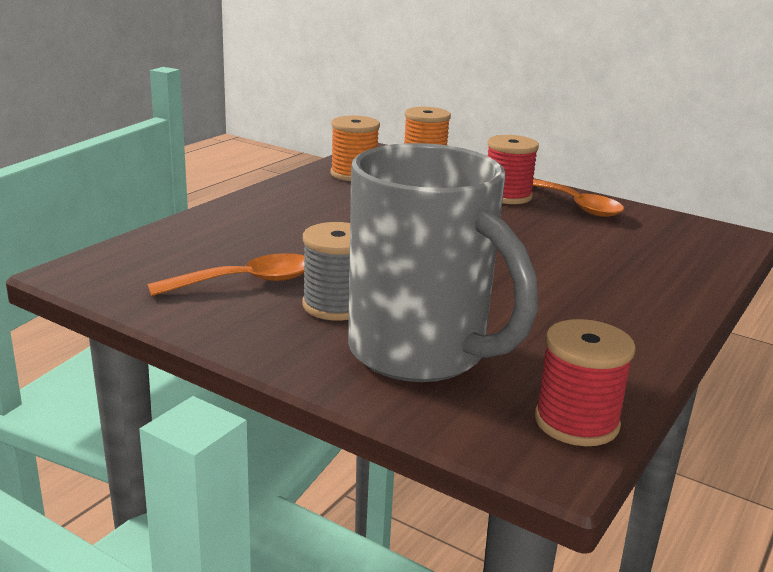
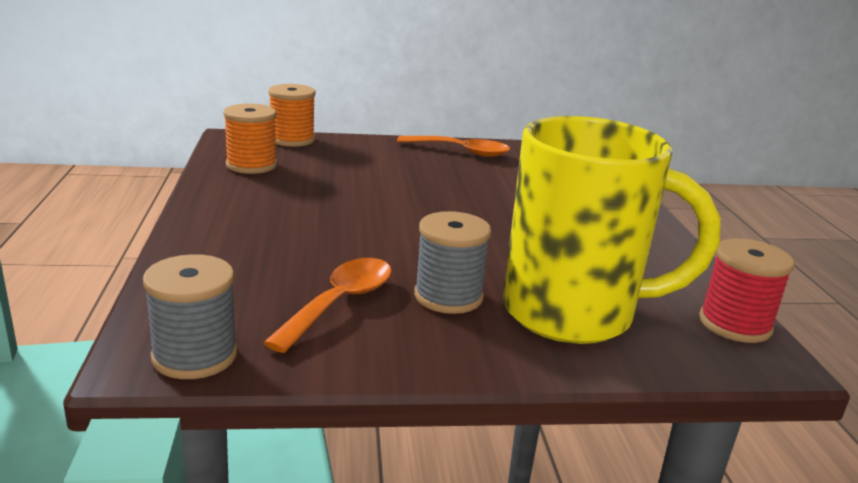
camera: 40 degrees left, 0 degrees up
grey mug [348,143,538,382] -> yellow mug [503,116,721,344]
red spool [487,135,539,204] -> none
none -> grey spool [143,254,238,379]

